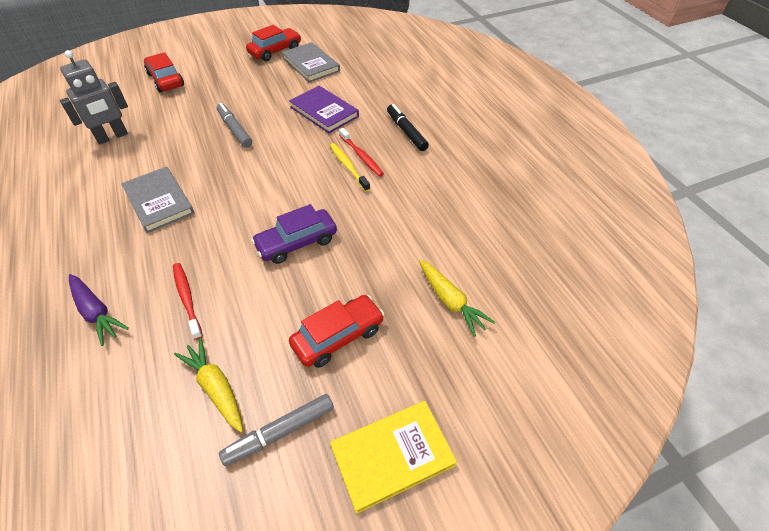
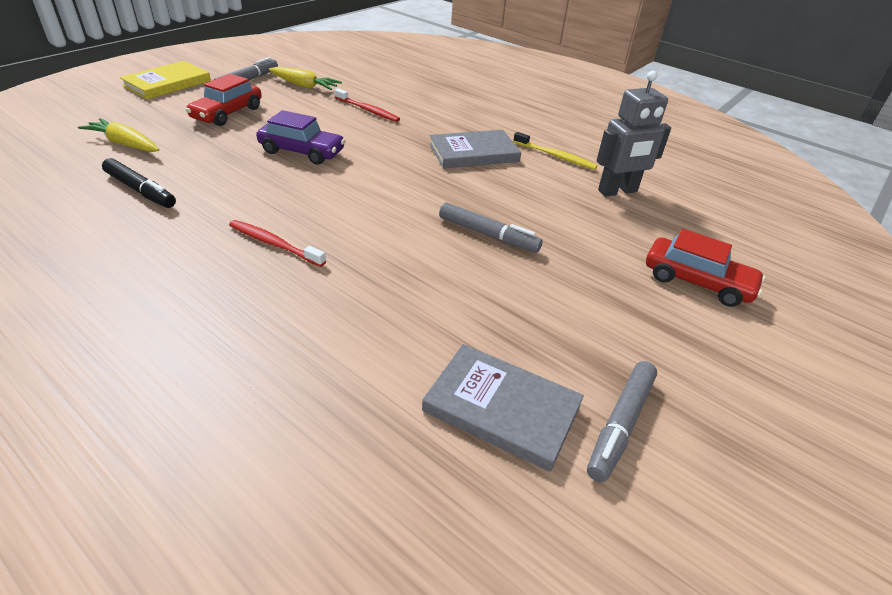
camera: 150 degrees right, 10 degrees down
grey robot [60,50,128,145] -> grey robot turned 135 degrees counterclockwise [597,71,671,197]
purple carrot [69,274,129,346] -> none
grey book [121,166,194,233] -> grey book turned 45 degrees counterclockwise [430,130,521,168]
red car [246,25,301,61] -> grey marker [587,361,657,482]
purple car [251,204,337,264] -> purple car turned 75 degrees clockwise [256,110,346,165]
purple book [289,86,359,133] -> none
yellow toothbrush [330,143,370,192] -> yellow toothbrush moved to [513,132,598,170]
black marker [387,104,429,151] -> black marker moved to [102,158,176,208]

